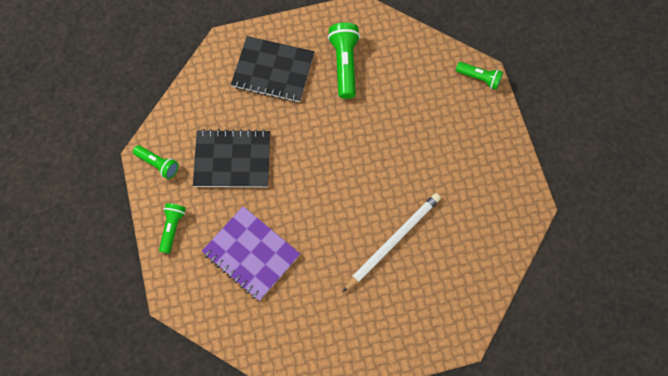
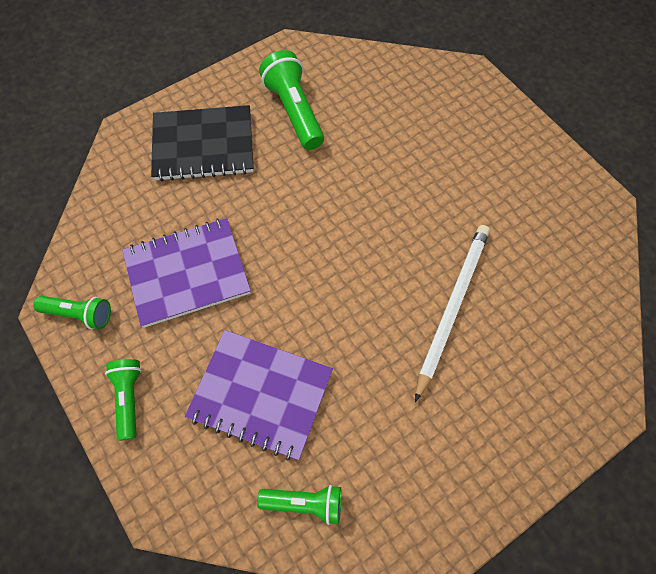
camera: 20 degrees left, 5 degrees down
black notebook [193,129,270,187] -> purple notebook [122,218,251,328]
green flashlight [456,62,503,90] -> green flashlight moved to [257,485,342,525]

